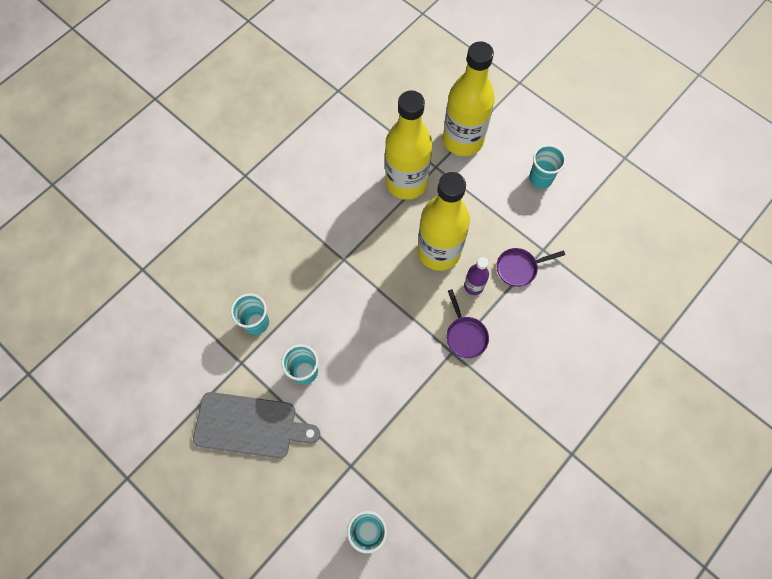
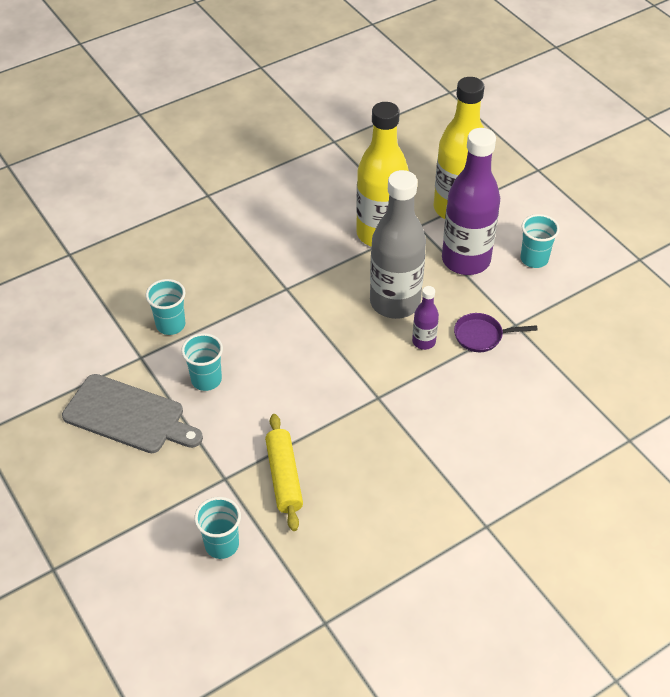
camera: 15 degrees right, 20 degrees down
yellow bottle [417,172,470,271] -> grey bottle [370,170,426,319]
purple pan [446,289,489,358] -> none
none -> yellow rolling pin [265,414,303,531]
none -> purple bottle [442,128,500,275]

